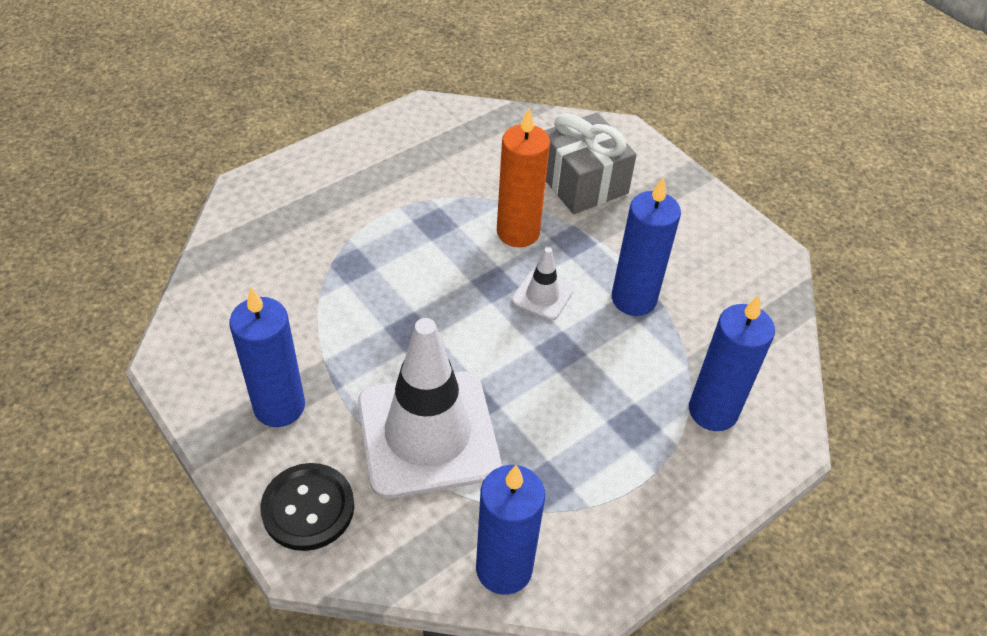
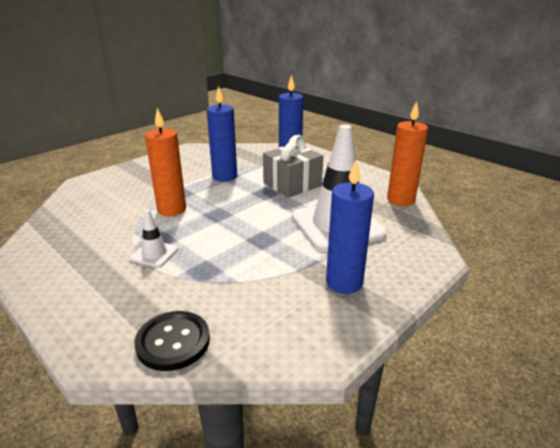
camera: 95 degrees left, 20 degrees down
black button [260,463,354,551] -> black button moved to [134,311,210,371]
blue candle [476,465,545,595] -> orange candle [387,101,428,206]
white traffic cone [512,247,573,321] -> white traffic cone moved to [130,210,178,267]
grey gift [544,113,637,214] -> grey gift moved to [263,135,323,198]

